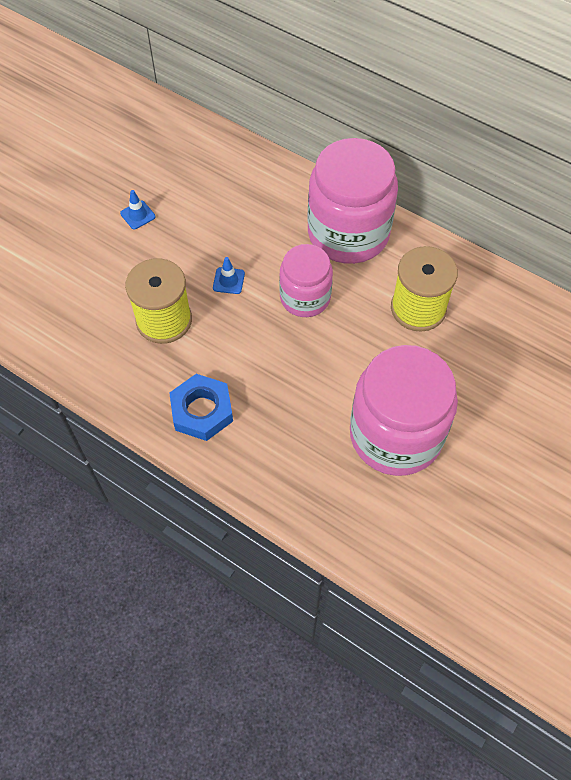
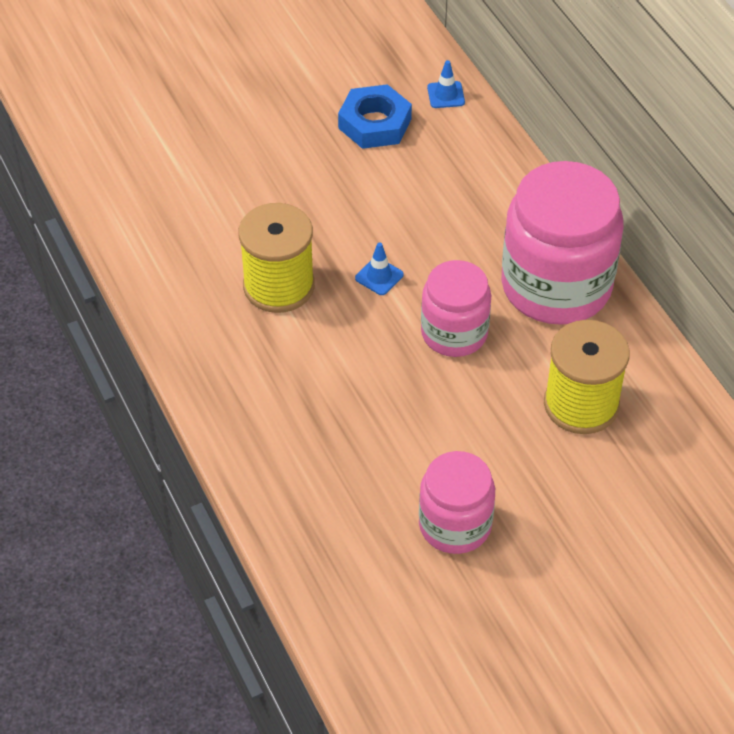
camera: 30 degrees right, 10 degrees down
blue traffic cone [120,190,156,229] -> blue traffic cone moved to [427,60,465,108]
blue nut [169,374,233,441] -> blue nut moved to [338,84,412,149]
pink jar [350,345,458,476] -> pink jar [419,451,495,554], size x0.59

